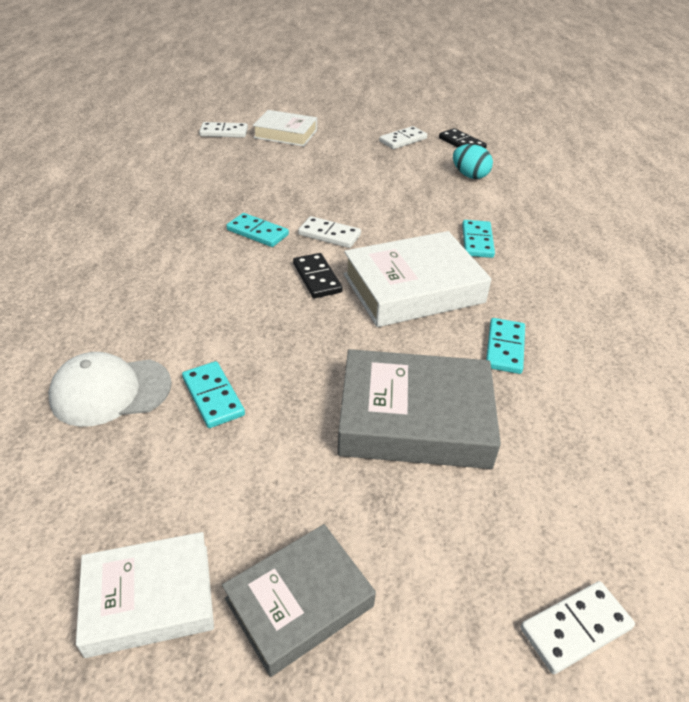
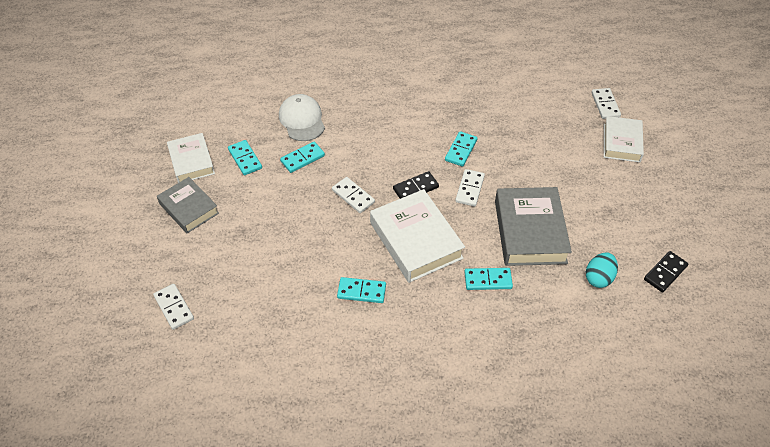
camera: 85 degrees right, 10 degrees up
grey book [338,349,501,469] -> grey book moved to [495,187,572,266]
white domino [379,126,427,149] -> white domino moved to [332,177,375,213]
none -> turquoise domino [228,140,262,175]

